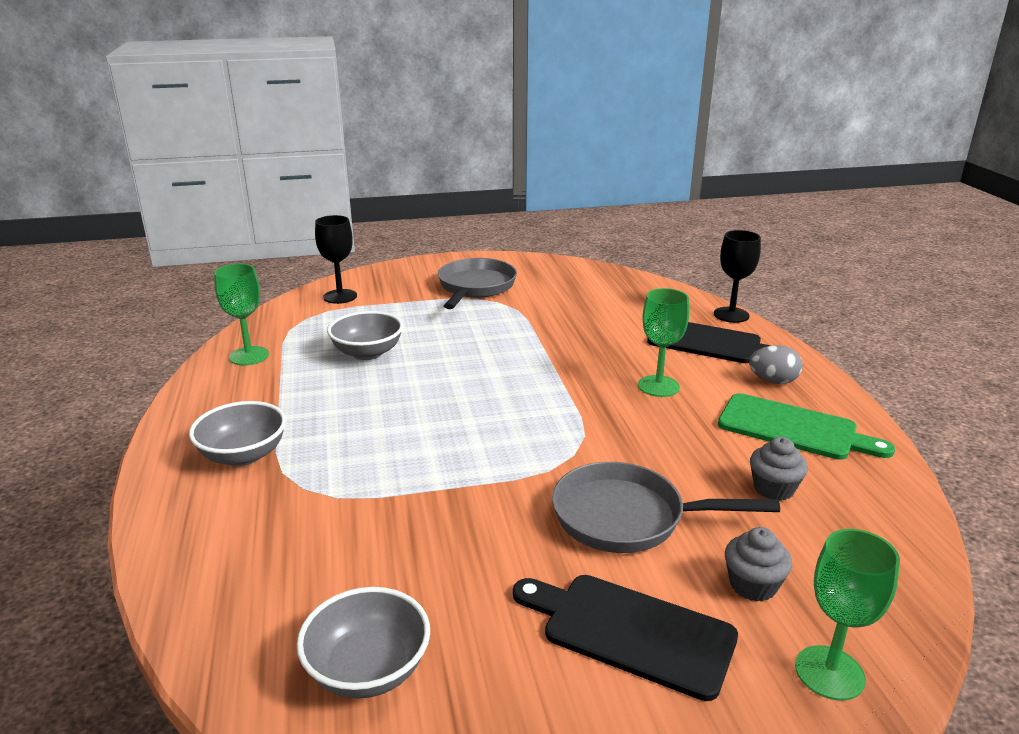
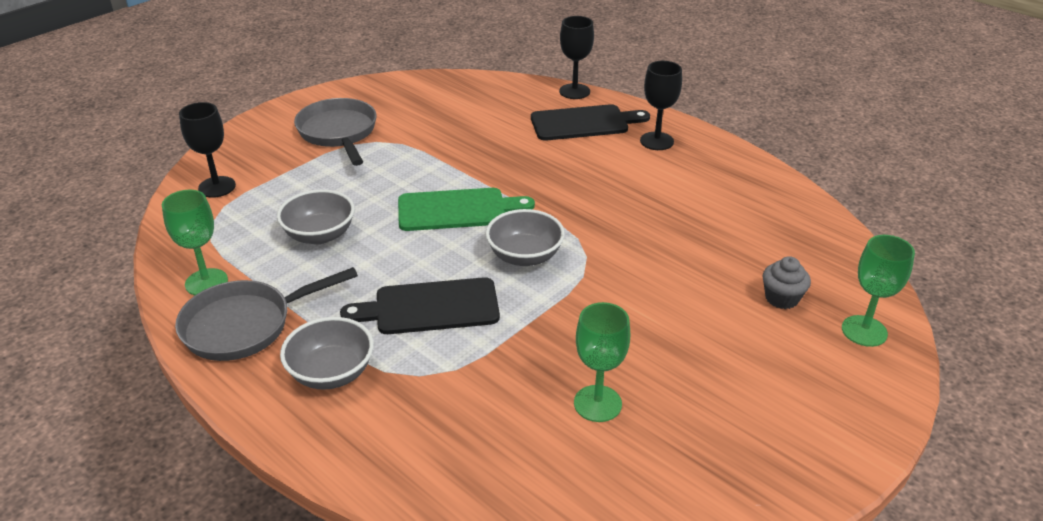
camera: 35 degrees left, 10 degrees up
grey bowl [297,587,430,699] -> grey bowl moved to [485,209,565,266]
black cutting board [513,575,738,701] -> black cutting board moved to [340,277,500,334]
grey pan [552,462,780,553] -> grey pan moved to [175,267,358,361]
green goblet [638,288,689,397] -> green goblet moved to [574,302,630,422]
green cutting board [718,393,895,460] -> green cutting board moved to [398,188,535,231]
grey egg [749,345,803,384] -> black goblet [640,61,682,150]
grey cupcake [750,437,808,501] -> none

